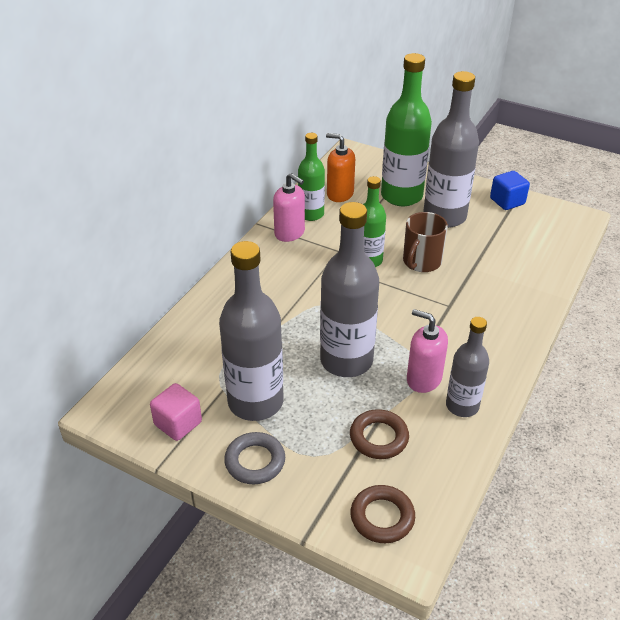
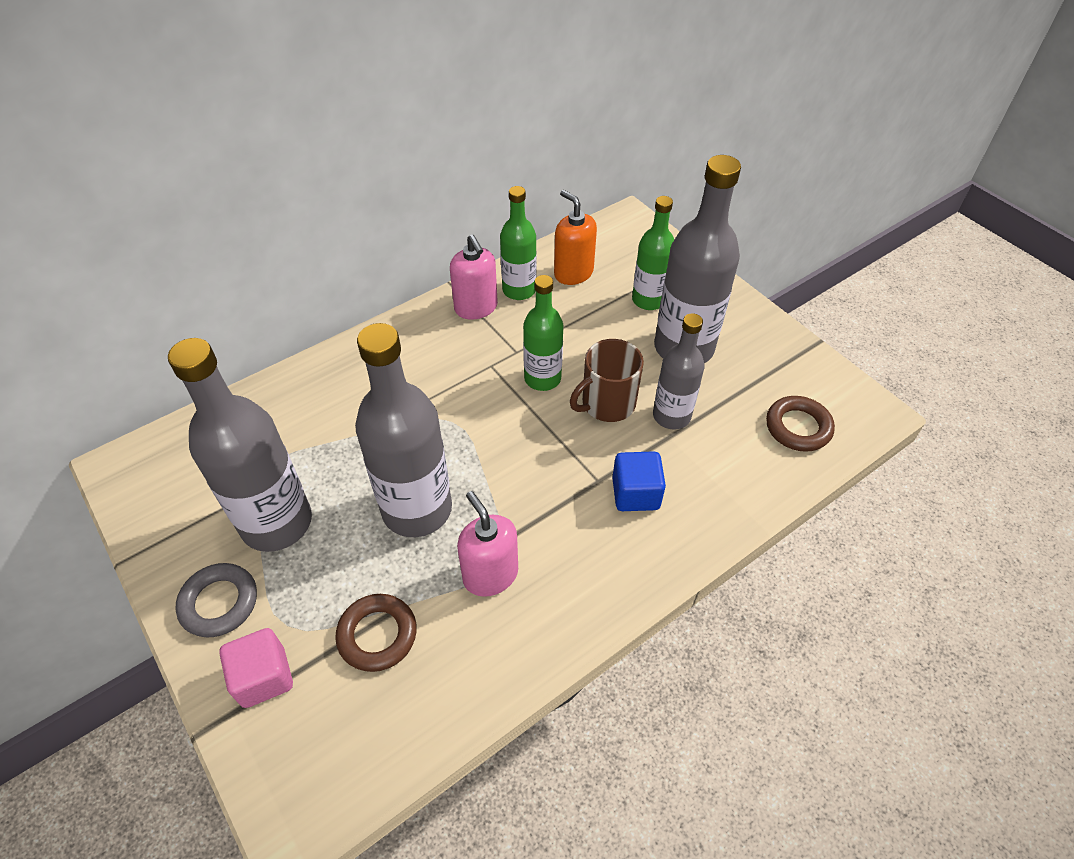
camera: 25 degrees right, 10 degrees up
pink cube [150,383,202,441] -> pink cube moved to [219,628,293,708]
brown ring [350,485,415,543] -> brown ring moved to [766,396,835,452]
green bottle [381,53,432,206] -> green bottle [632,196,674,310], size x0.60
grey bottle [446,317,489,417] -> grey bottle moved to [653,313,704,430]
blue cube [490,171,530,210] -> blue cube moved to [612,451,666,511]

